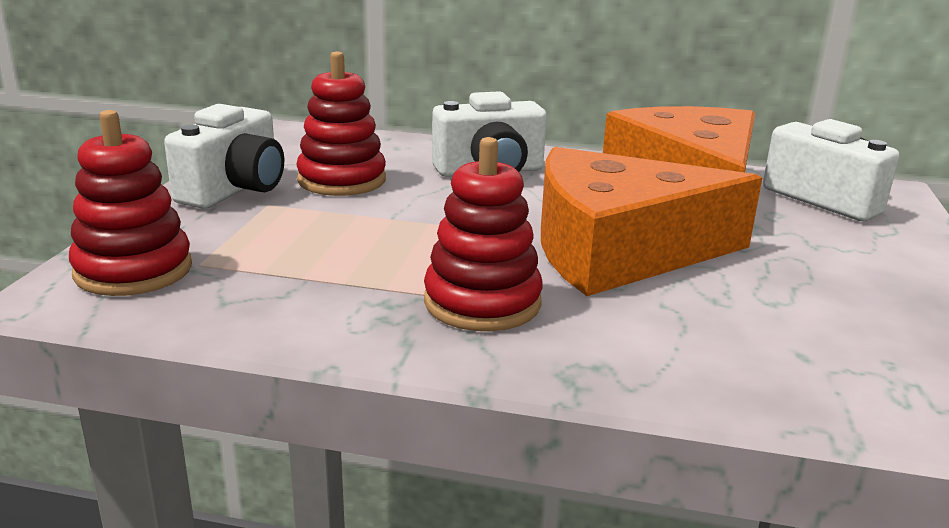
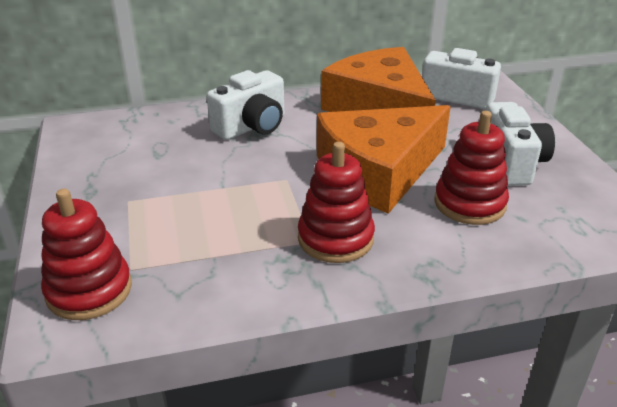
camera: 25 degrees left, 10 degrees up
white camera [164,104,284,209] -> white camera moved to [486,102,555,186]
red stacking toy [296,51,386,196] -> red stacking toy moved to [434,111,509,225]

